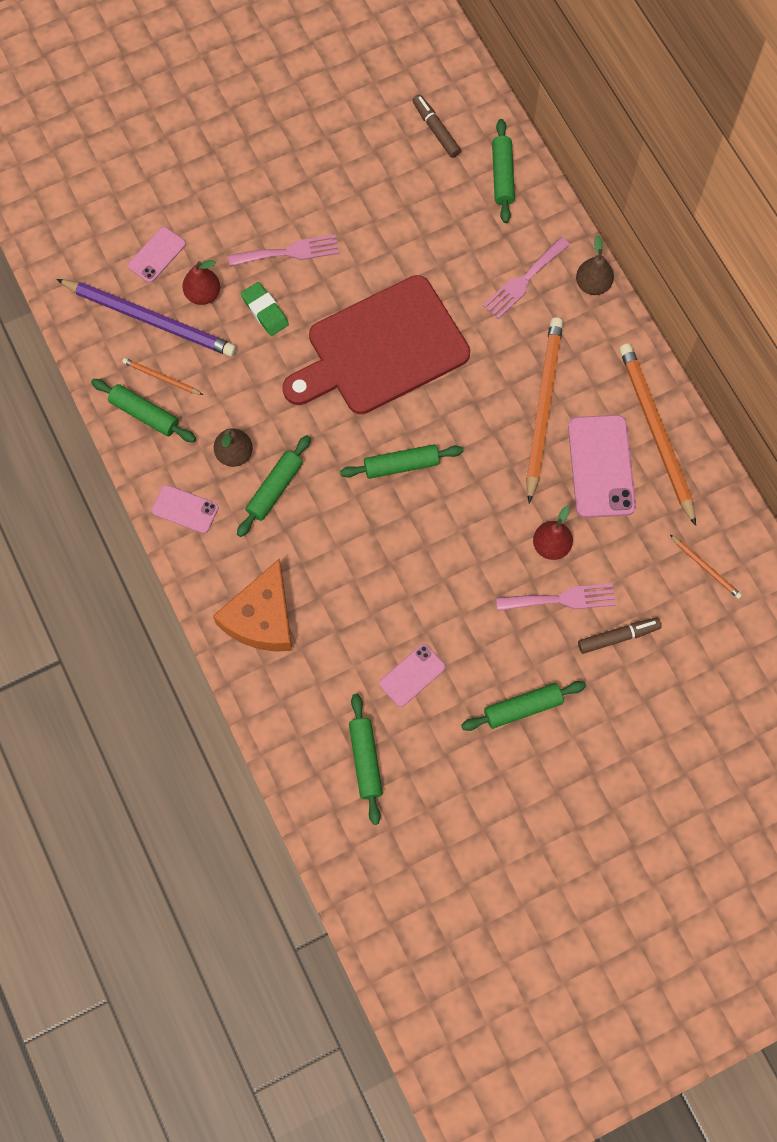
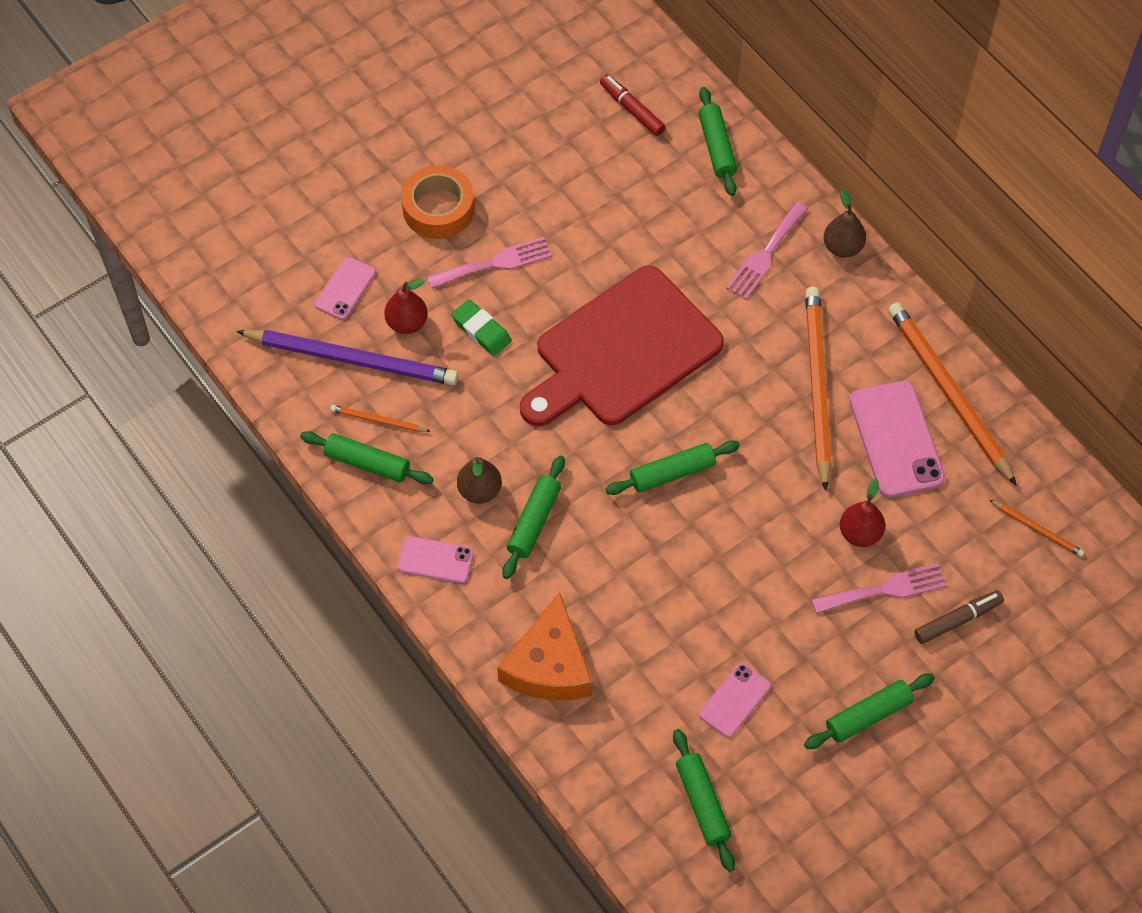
camera: 10 degrees left, 10 degrees down
brown marker [412,94,461,158] -> red marker [600,74,666,136]
none -> orange tape [401,165,475,239]

